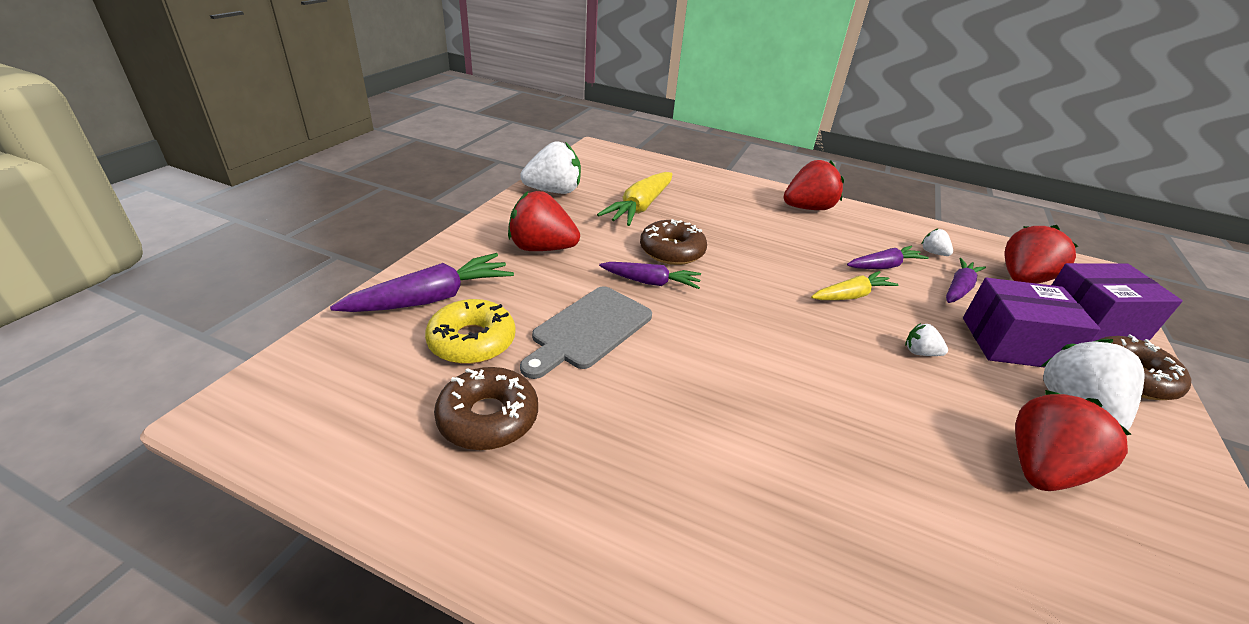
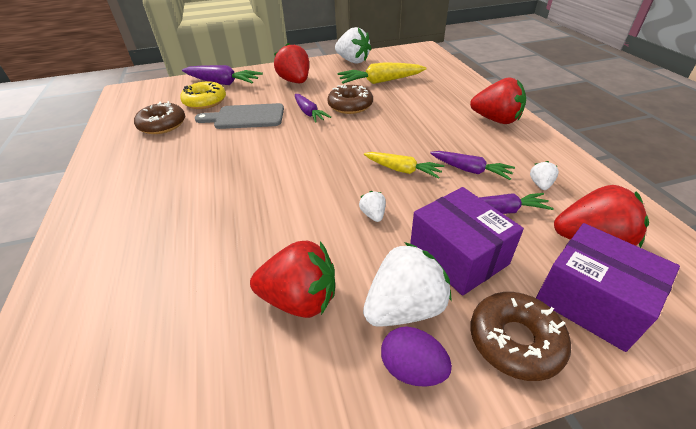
camera: 55 degrees right, 5 degrees up
none -> purple egg [381,327,452,387]

